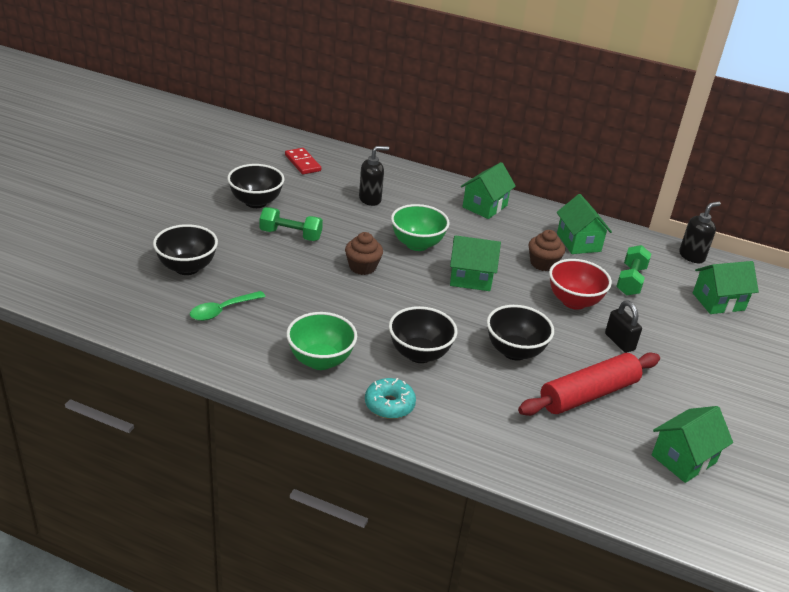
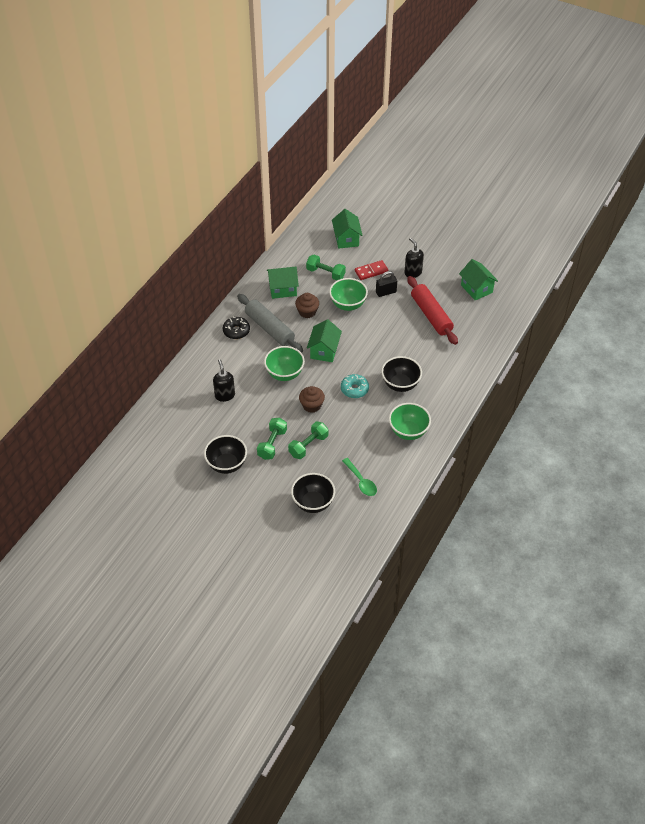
camera: 80 degrees left, 15 degrees up
red domino [285,148,321,174] -> red domino moved to [355,260,388,280]
turquoise donut [365,378,416,419] -> turquoise donut moved to [341,374,369,398]
green house [461,162,516,219] -> black donut [223,317,250,339]
black bowl [487,305,554,361] -> none
red bowl [549,259,612,310] -> green bowl [329,278,368,311]
black soap dispenser [679,202,721,263] -> black soap dispenser moved to [404,238,424,278]
none -> grey rolling pin [237,294,303,353]
none -> green dumbbell [288,421,328,459]

